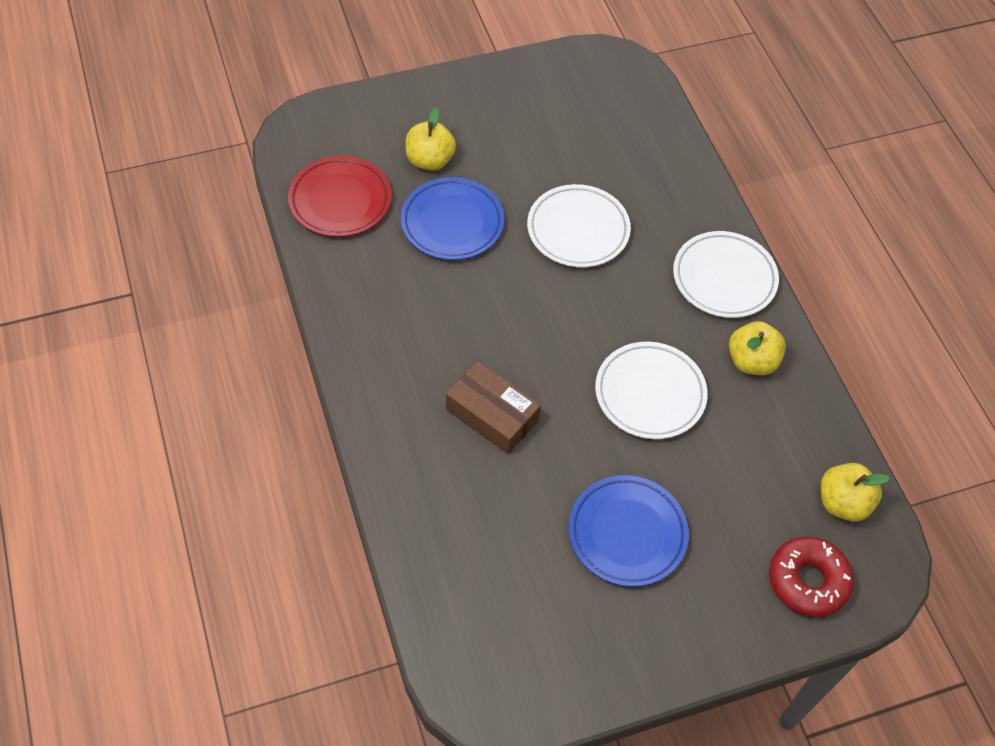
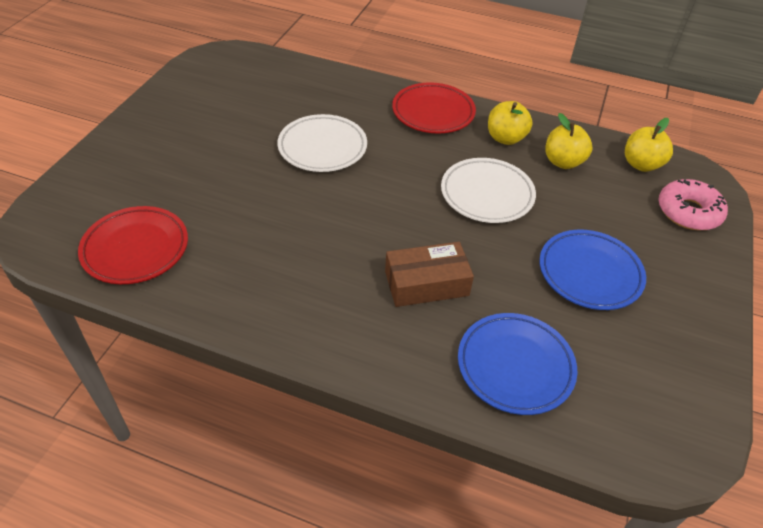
camera: 50 degrees left, 10 degrees down
blue plate [401,177,504,260] -> blue plate moved to [458,313,578,415]
yellow apple [405,107,456,171] -> yellow apple moved to [545,113,593,169]
white plate [673,231,779,318] -> red plate [392,82,476,133]
red donut [769,536,854,617] -> pink donut [658,179,728,230]

